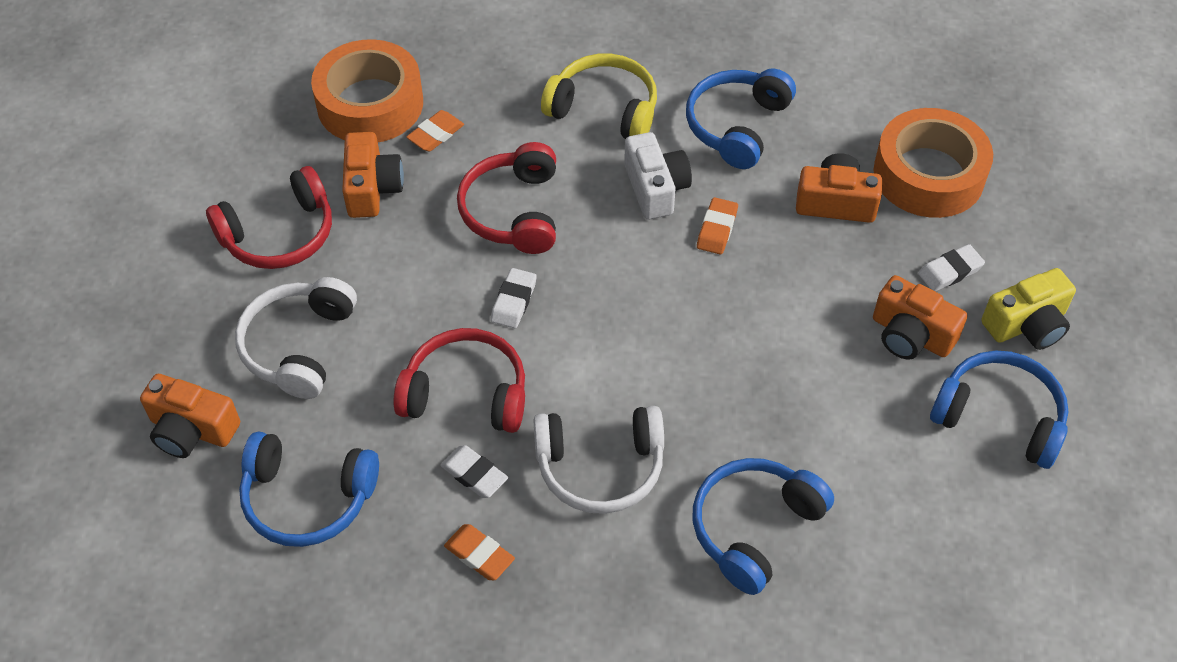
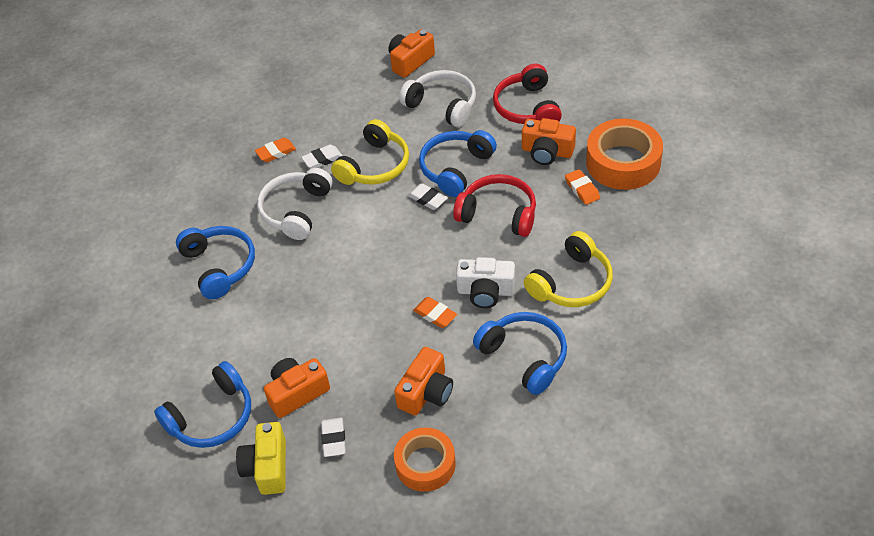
camera: 115 degrees right, 5 degrees down
blue headphones [239,432,379,547] -> blue headphones moved to [419,130,497,197]
red headphones [393,328,525,433] -> yellow headphones [331,119,409,185]
orange tape [873,108,993,218] -> orange tape [394,427,456,492], size x0.66

